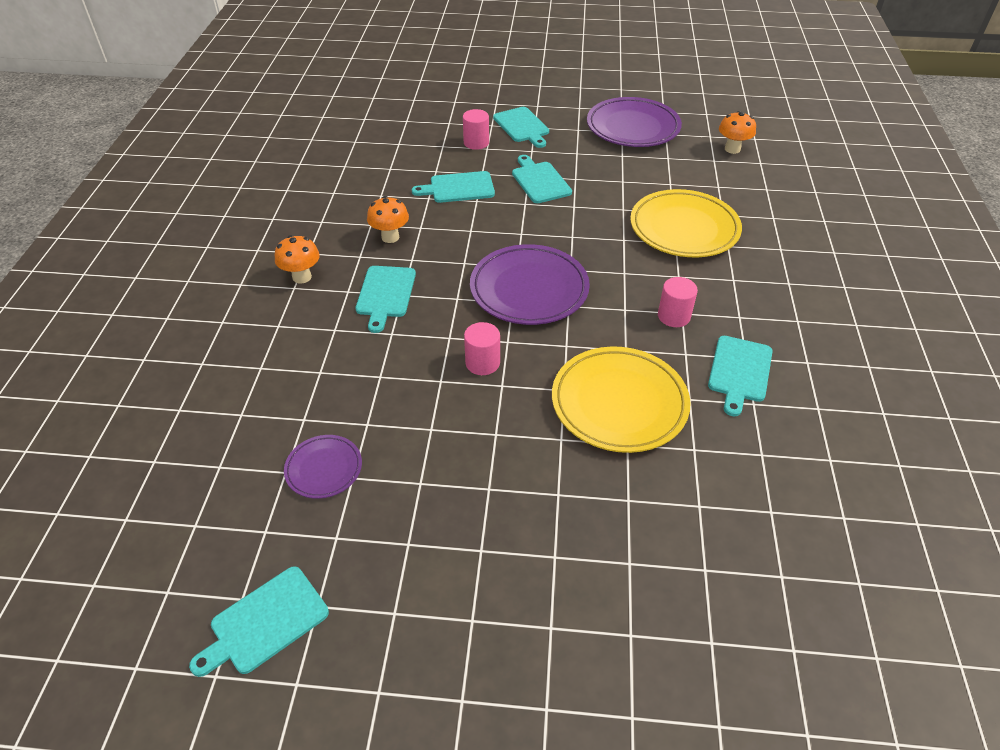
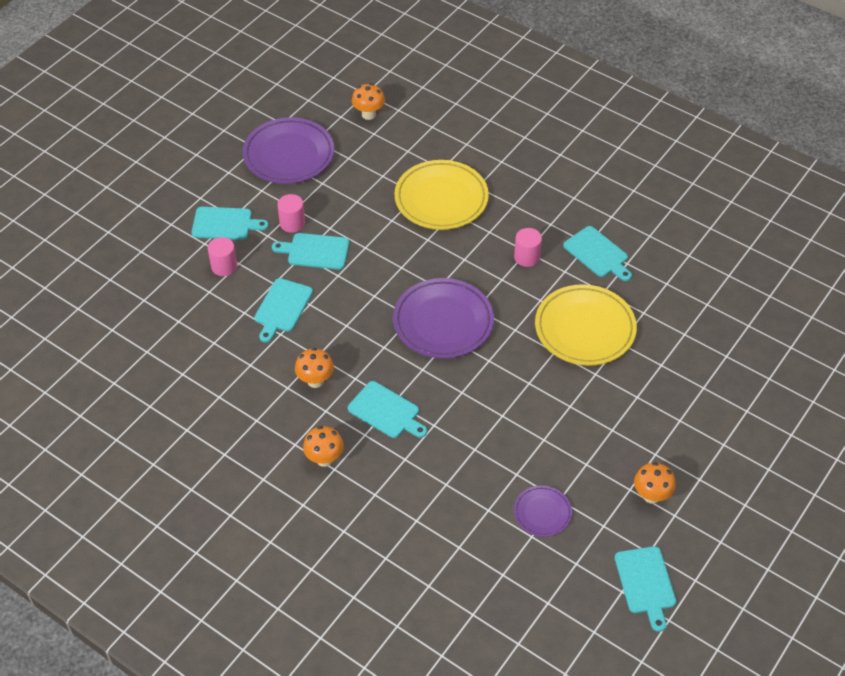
camera: 60 degrees left, 5 degrees up
pink cylinder [464,322,500,375] -> pink cylinder moved to [277,194,305,233]
none -> orange mushroom [634,462,676,504]

